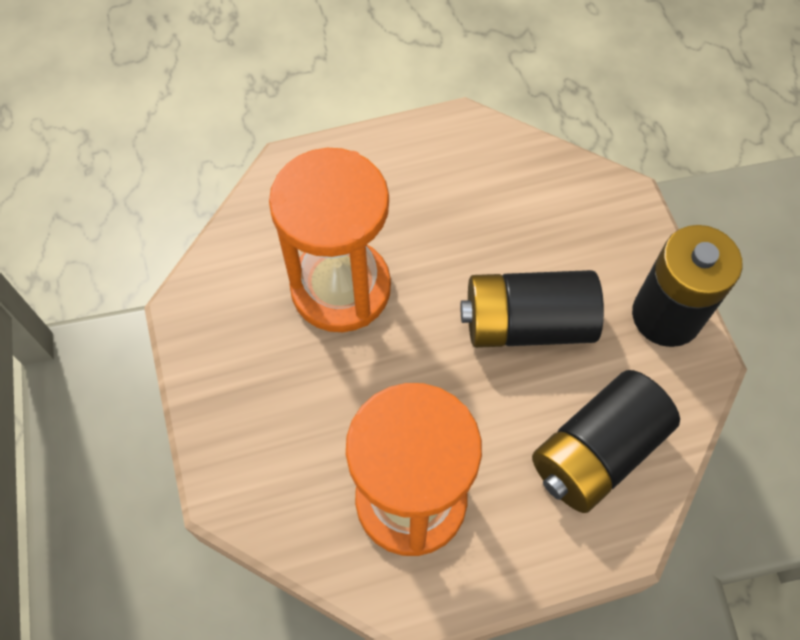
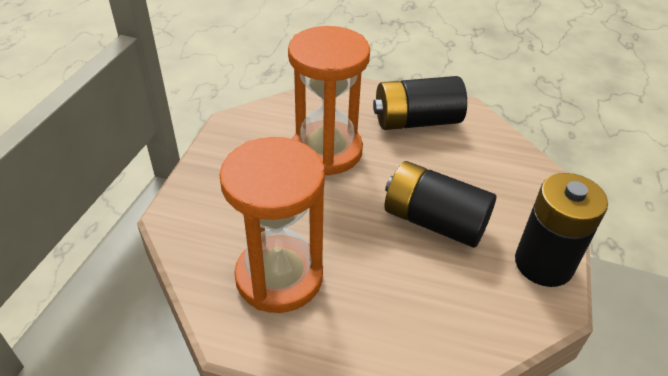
camera: 30 degrees right, 20 degrees down
black battery [532,370,680,513] -> black battery moved to [373,76,467,130]

